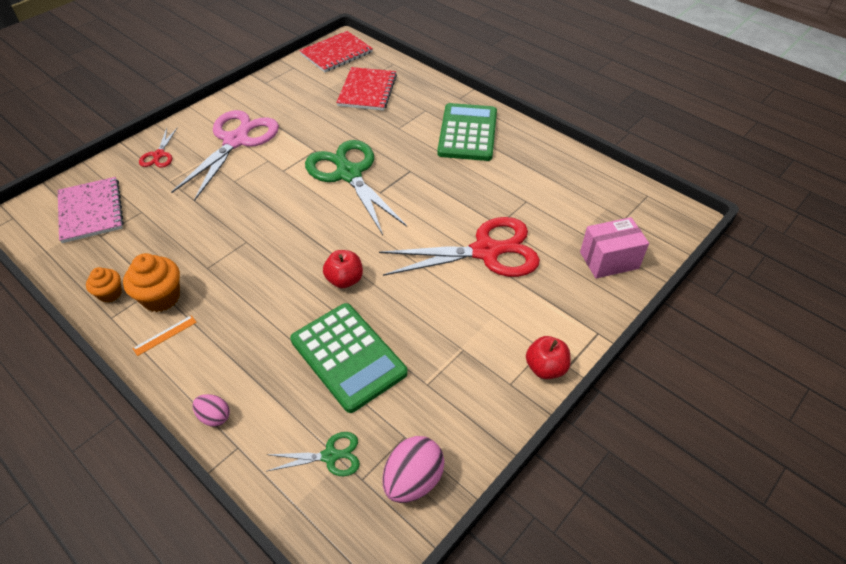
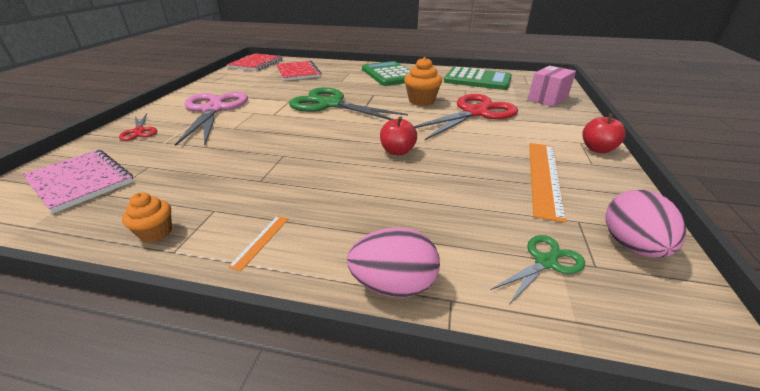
camera: 30 degrees left, 15 degrees down
orange cupcake [123,253,180,312] -> orange cupcake moved to [404,57,442,106]
pink egg [192,394,230,427] -> pink egg [347,227,440,298], size x1.71
green calculator [290,303,408,413] -> green calculator moved to [444,67,512,90]
none -> orange ruler [529,143,566,223]

